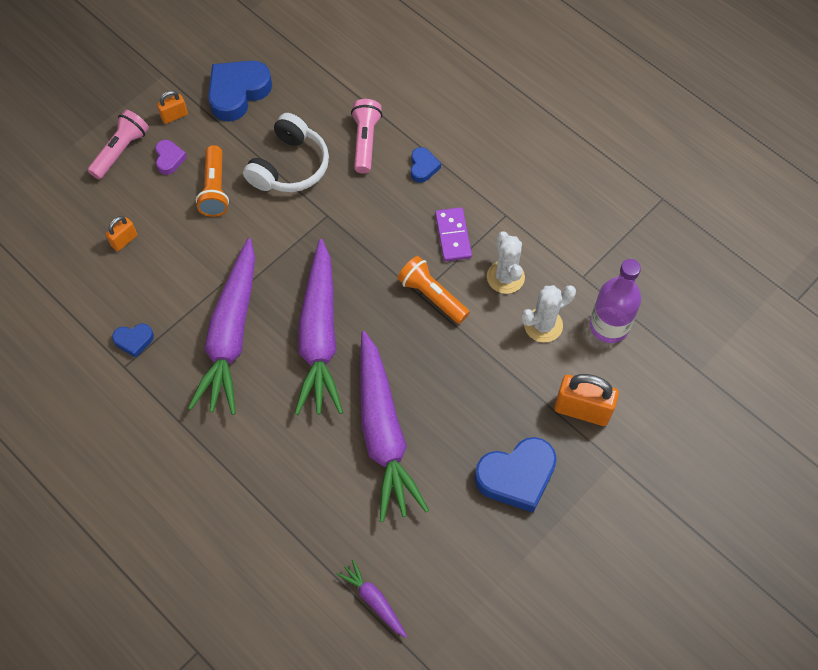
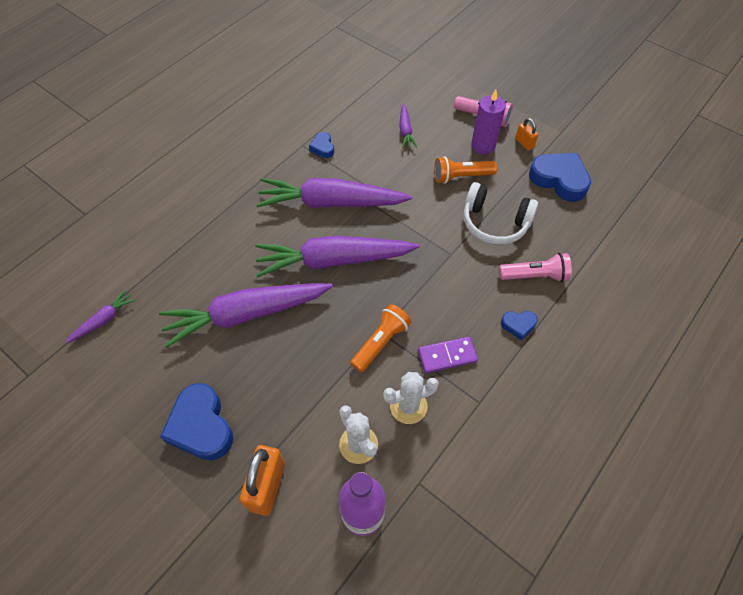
camera: 85 degrees right, 5 degrees down
orange padlock [105,216,137,251] -> purple carrot [399,104,417,148]
purple heart [155,140,187,175] -> purple candle [471,90,506,154]

